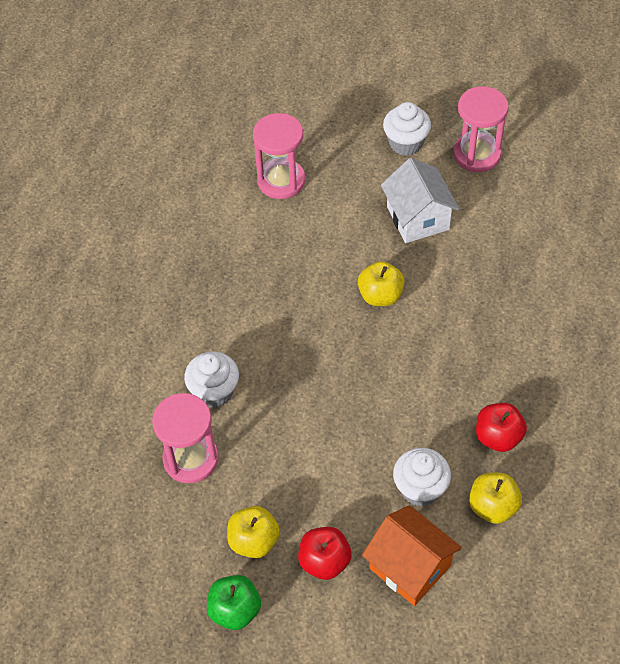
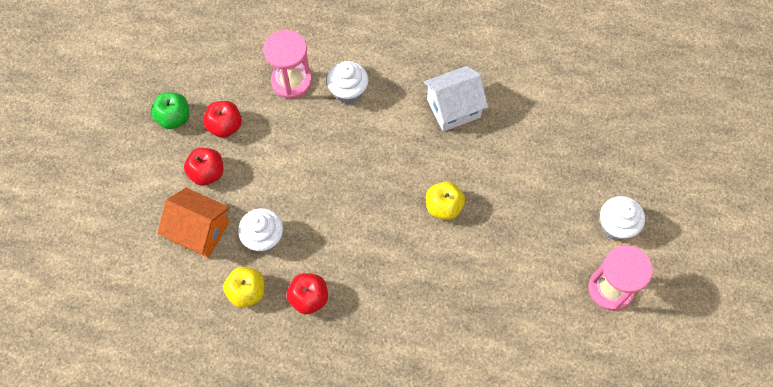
camera: 85 degrees right, 10 degrees up
yellow apple [227,506,280,558] -> red apple [203,101,242,138]
pink hourglass [253,113,305,199] -> none
orange house [362,505,462,606] -> orange house turned 75 degrees clockwise [158,188,230,258]
white house [381,158,459,243] -> white house moved to [424,66,489,132]

